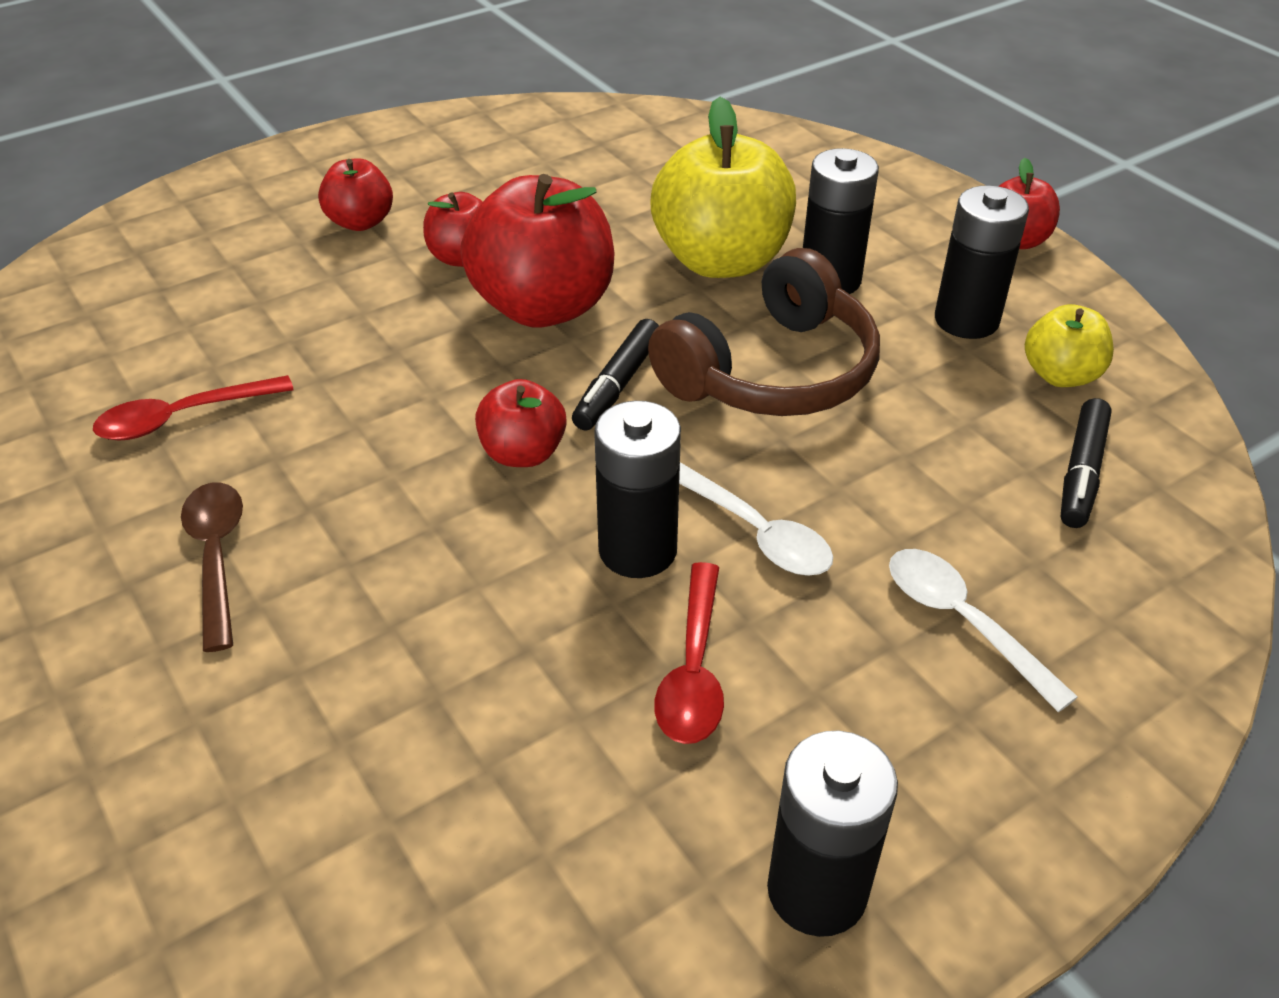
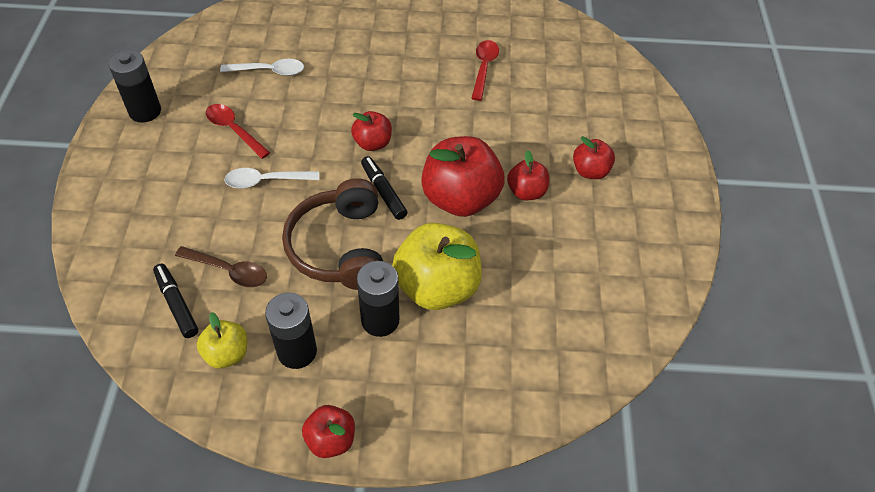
camera: 125 degrees right, 10 degrees up
brown spoon [181,482,243,652] -> brown spoon moved to [175,246,267,287]
black battery [594,401,681,578] -> none
white spoon [889,549,1078,712] -> white spoon moved to [220,59,304,76]

